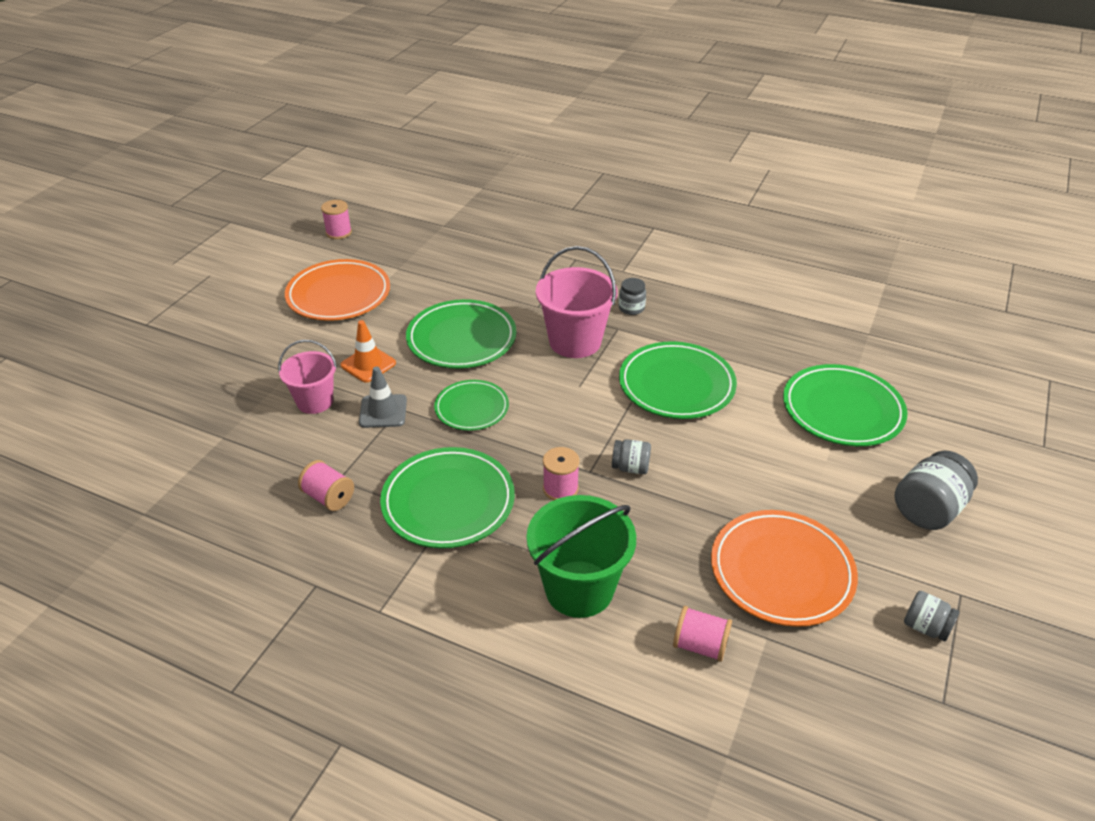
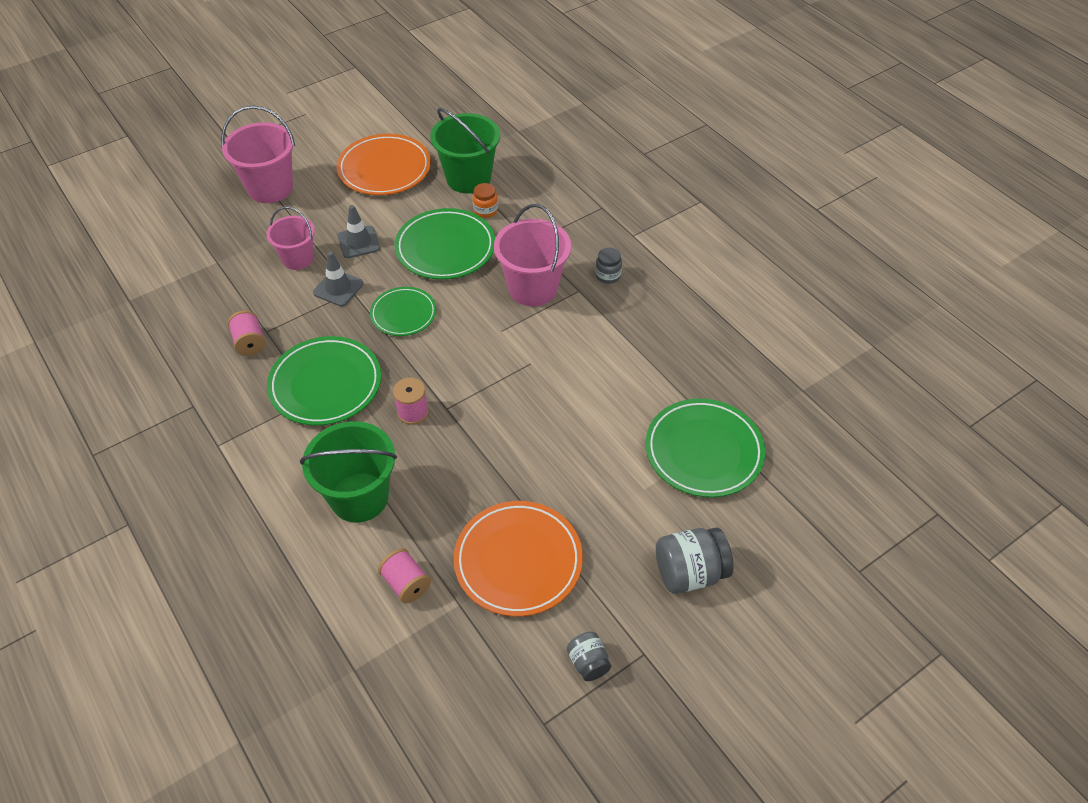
camera: 30 degrees right, 10 degrees up
pink spool [321,200,352,239] -> none
orange traffic cone [341,320,396,382] -> grey traffic cone [337,205,380,258]
grey jar [612,439,651,474] -> none
green plate [619,341,737,419] -> none
none -> pink bucket [221,106,295,203]
none -> green bucket [430,108,500,193]
none -> orange jar [473,183,498,218]

